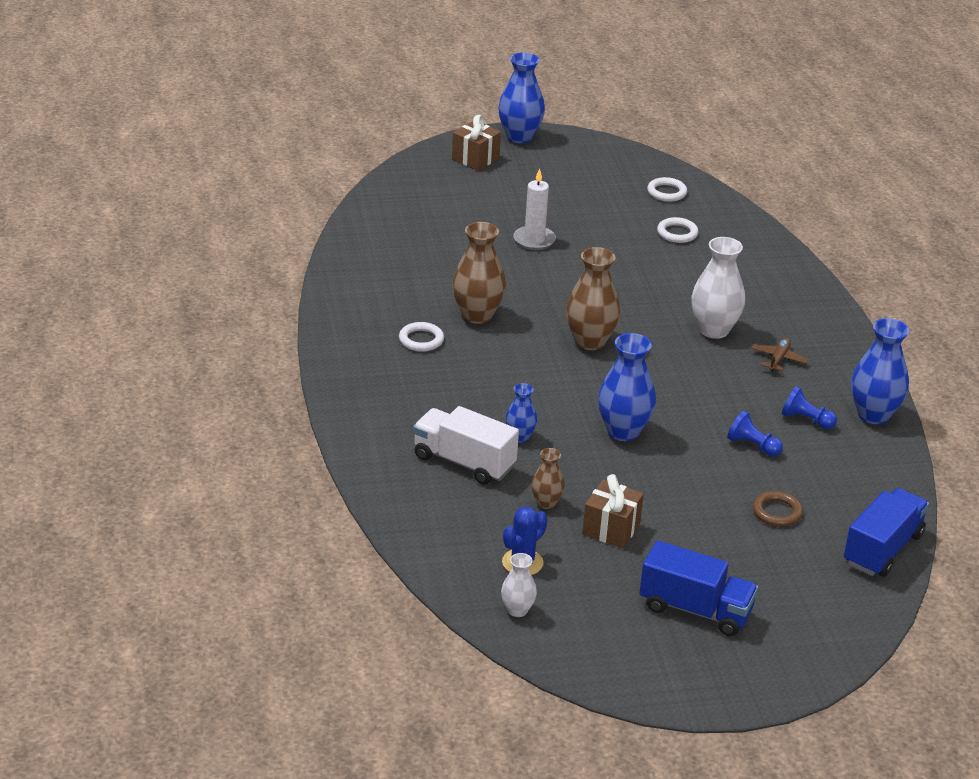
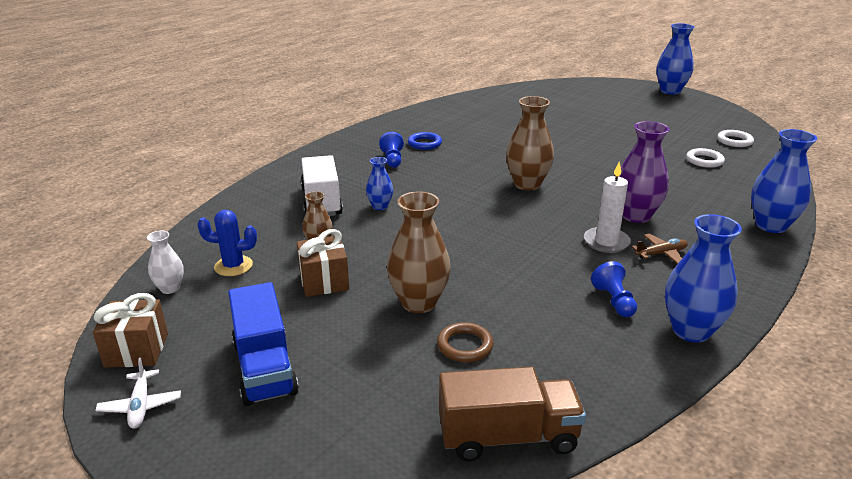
camera: 50 degrees right, 5 degrees down
white ring [399,322,444,352] -> blue ring [408,132,442,150]
brown gift [452,115,501,171] -> brown gift moved to [93,293,168,368]
brown vase [452,222,506,324] -> brown vase moved to [387,191,451,313]
white candle [513,168,556,250] -> white candle moved to [584,162,631,253]
blue vase [598,333,656,441] -> blue vase moved to [751,129,817,233]
white vase [691,237,745,339] -> purple vase [618,121,670,223]
blue pawn [727,411,783,457] -> blue pawn moved to [379,132,404,168]
blue truck [844,488,929,577] -> brown truck [439,367,586,462]
none -> white plane [95,358,181,429]

